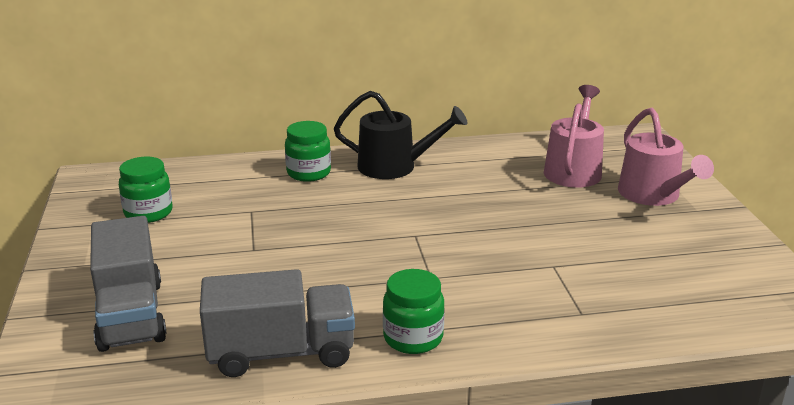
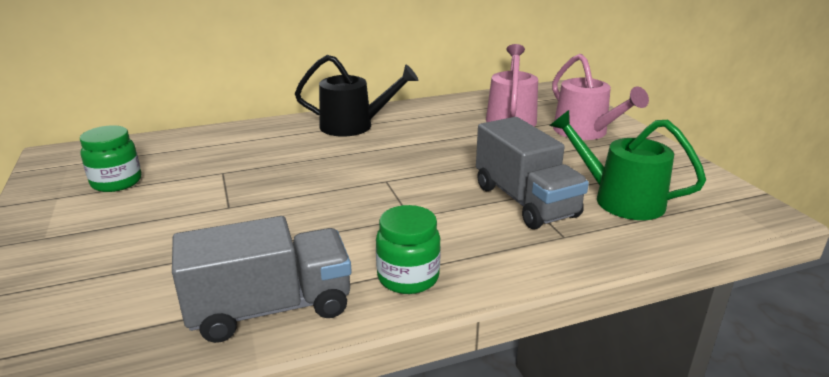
camera: 10 degrees left, 0 degrees up
grey truck [90,216,167,352] -> grey truck moved to [476,117,589,229]
green jar [285,121,331,182] -> none
none -> green watering can [549,110,706,220]

